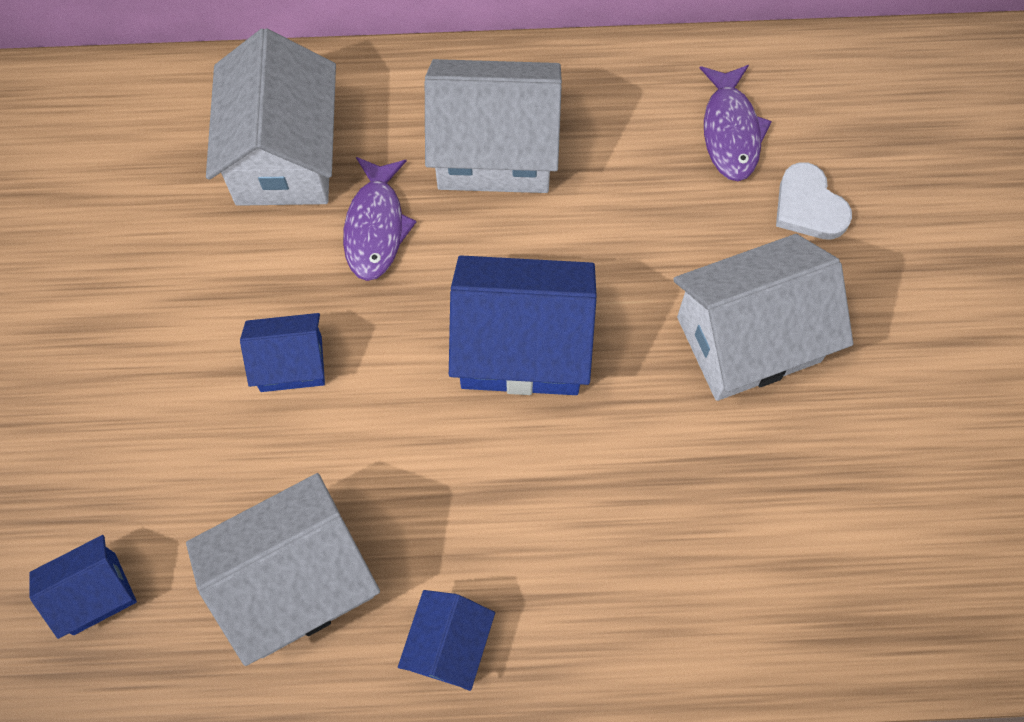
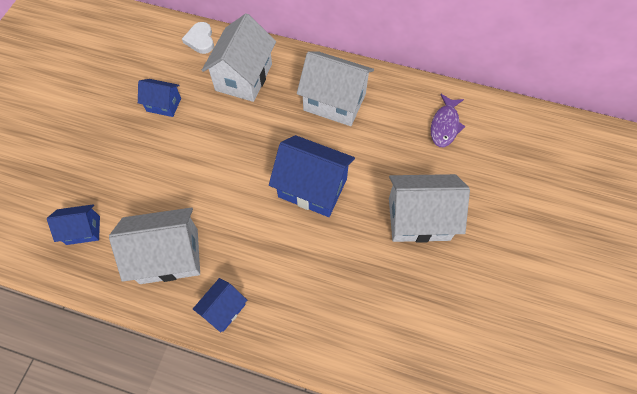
camera: 20 degrees right, 5 degrees down
blue house [240,313,325,392] -> blue house moved to [138,79,181,117]
purple fish [343,157,416,281] -> none
white heart [776,162,852,240] -> white heart moved to [182,22,214,54]

